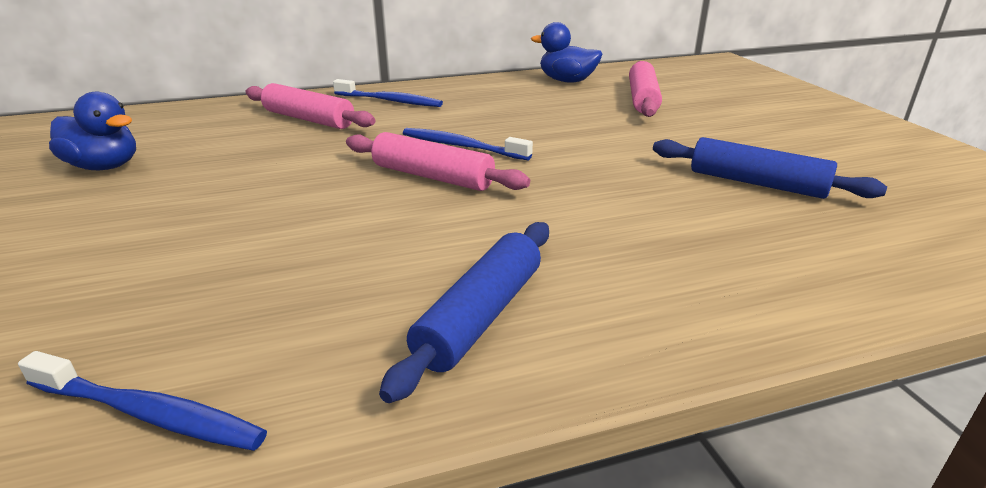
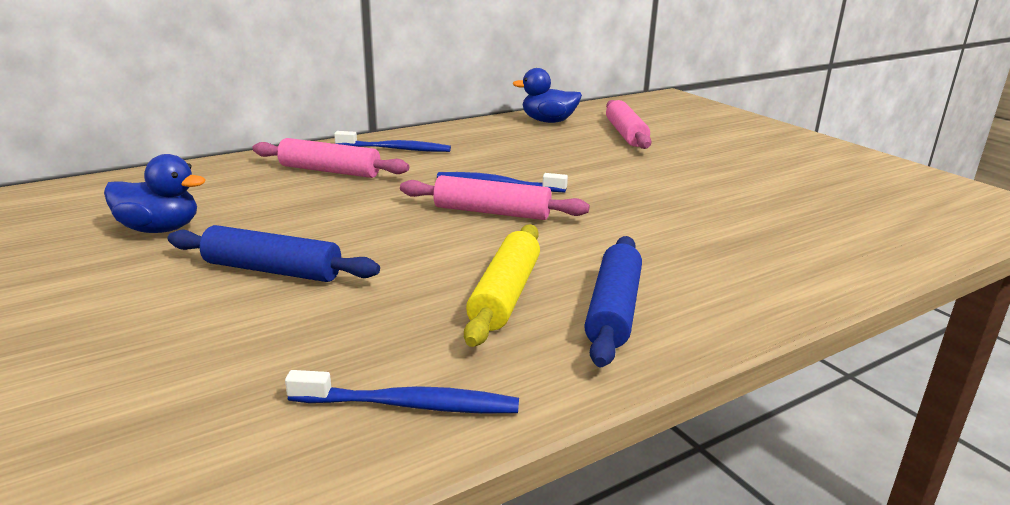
camera: 15 degrees left, 5 degrees down
blue rolling pin [653,137,887,199] -> blue rolling pin moved to [168,225,380,282]
none -> yellow rolling pin [464,224,540,347]

